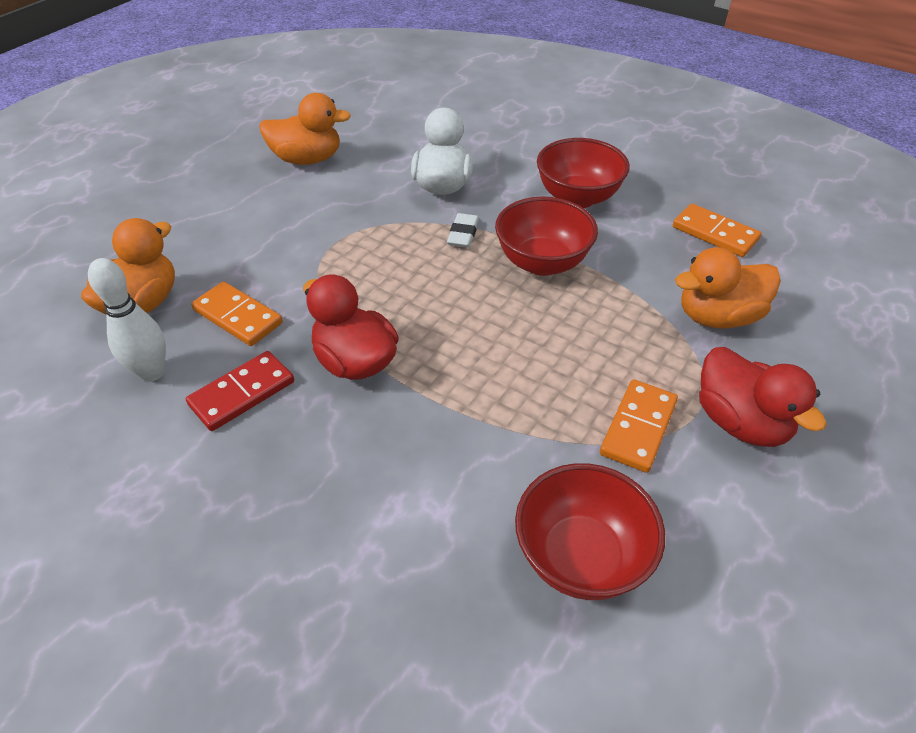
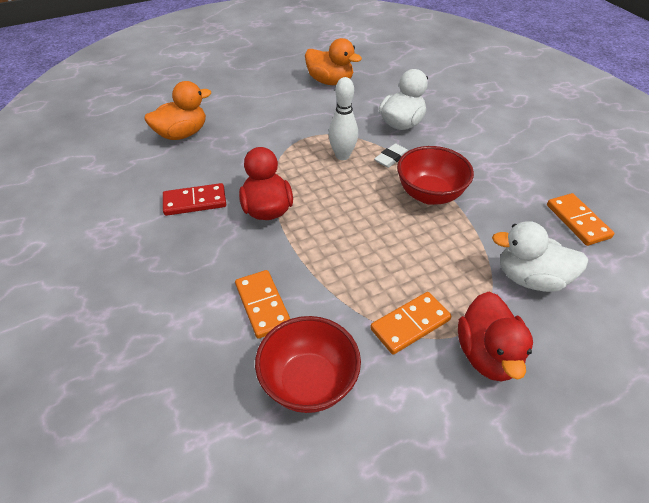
camera: 30 degrees right, 0 degrees up
white bowling pin [88,258,166,382] -> white bowling pin moved to [328,77,358,160]
orange domino [191,281,283,346] -> orange domino moved to [235,270,290,339]
red bowl [537,138,630,208] -> none
orange duck [675,247,781,329] -> white duck [492,221,588,292]

